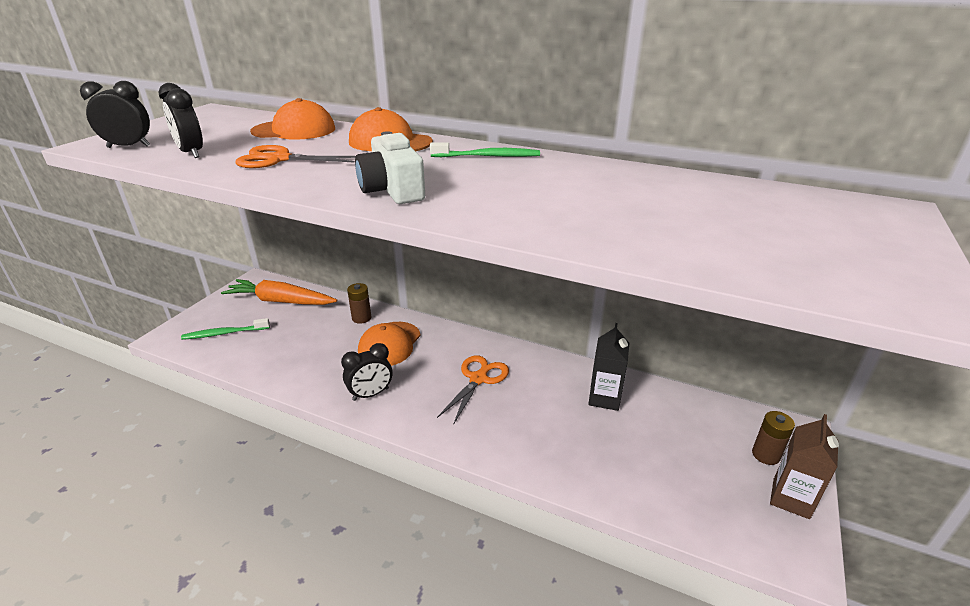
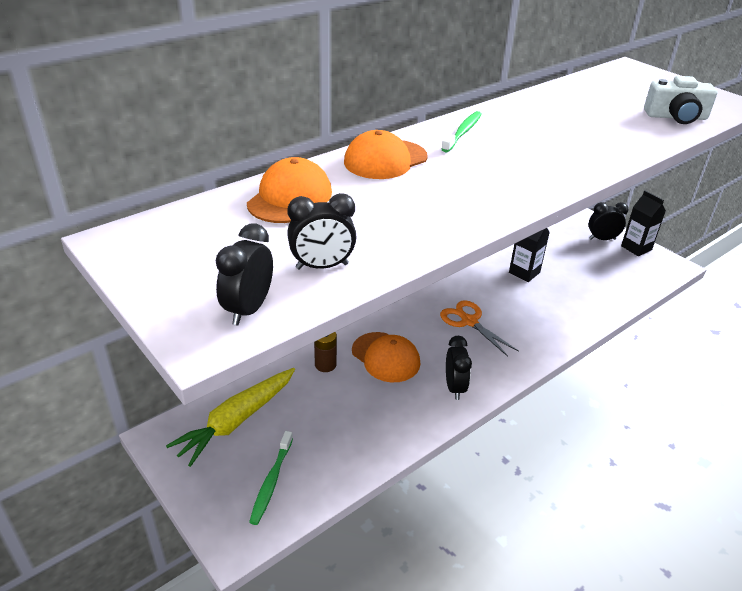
camera: 65 degrees left, 5 degrees up
orange carrot [221,279,337,305] -> yellow carrot [166,368,295,467]
orange scissors [235,145,356,168] -> none
white camera [355,131,425,204] -> white camera moved to [644,76,717,124]
brown battery [752,411,795,465] -> black clock [589,202,629,240]
brown carton [770,414,839,519] -> black carton [621,190,666,256]

